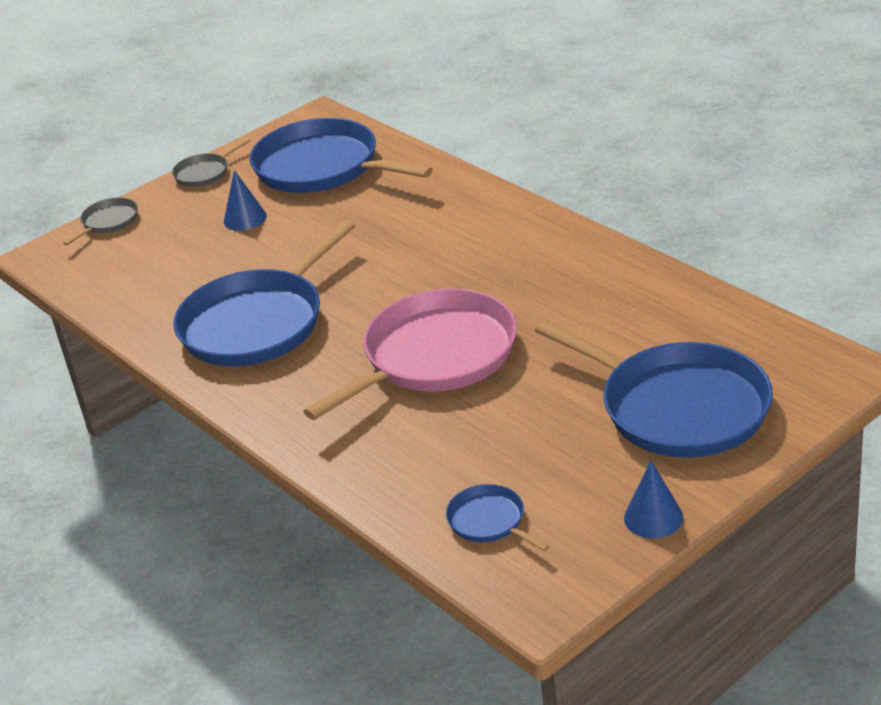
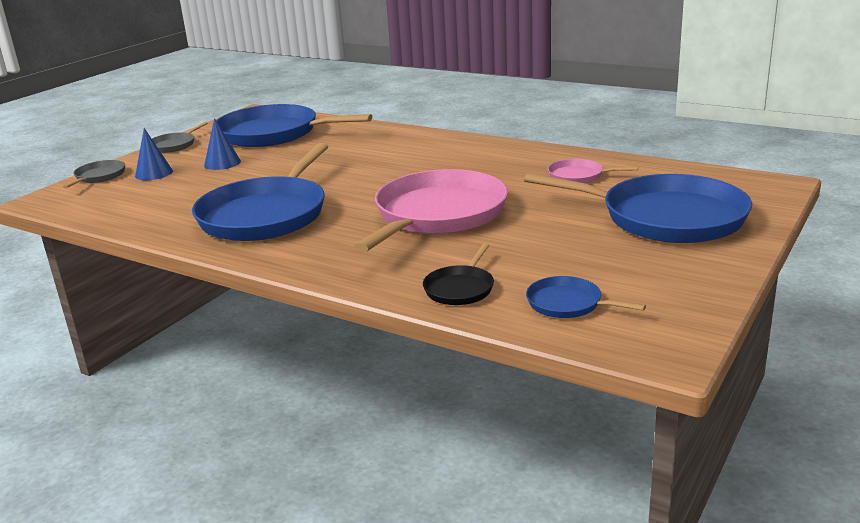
camera: 20 degrees left, 10 degrees down
blue cone [624,461,683,538] -> blue cone moved to [135,128,173,180]
none -> black pan [423,243,494,305]
none -> pink pan [548,159,638,183]

